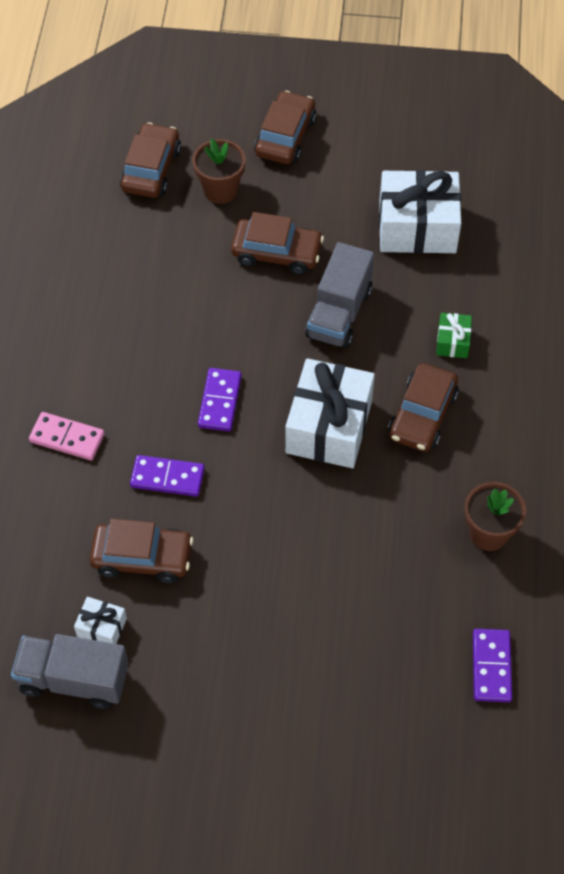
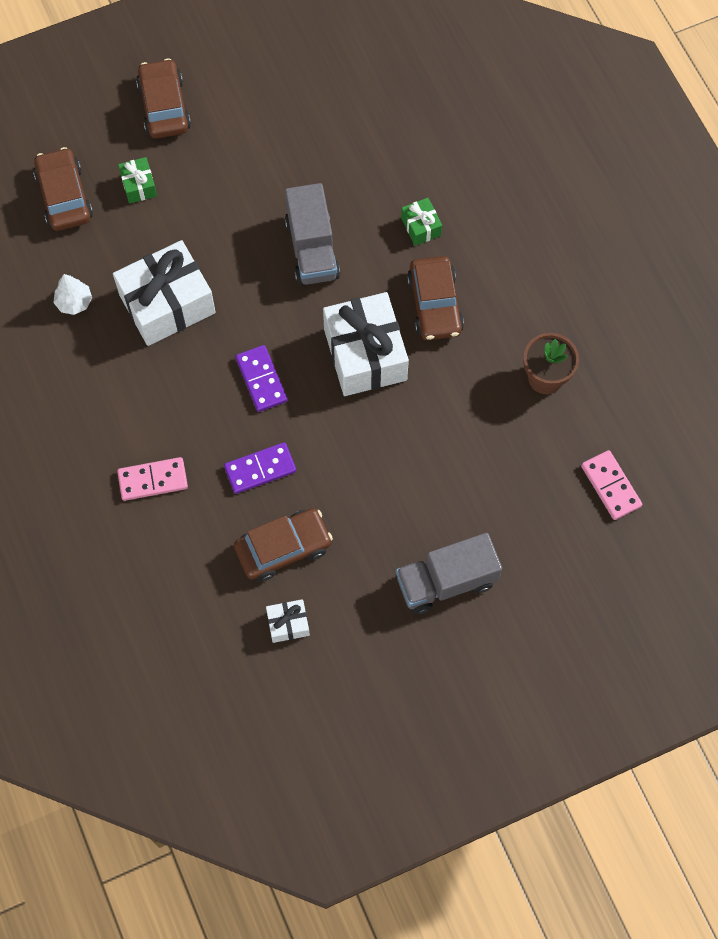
camera: 30 degrees left, 10 degrees up
grey truck [11,634,129,709] -> grey truck moved to [396,533,502,614]
brown flower pot [192,139,246,204] -> green gift [118,157,157,204]
brown car [231,212,324,275] -> none
white gift [379,170,461,253] -> white gift moved to [113,240,216,346]
purple domino [473,629,512,702] -> pink domino [581,450,642,520]
none -> white tree [53,274,92,315]

